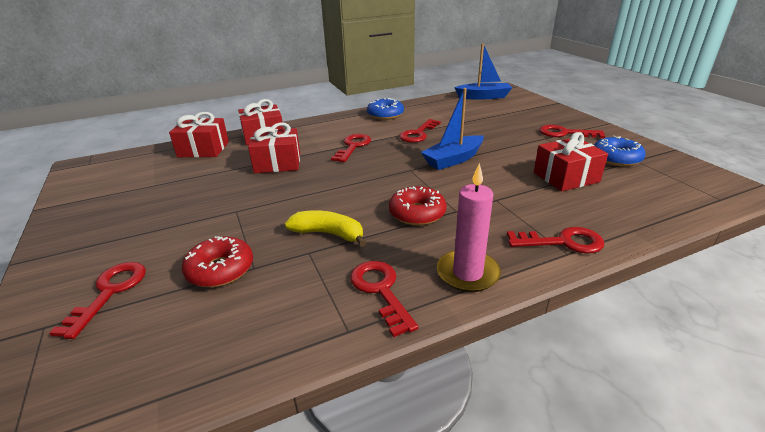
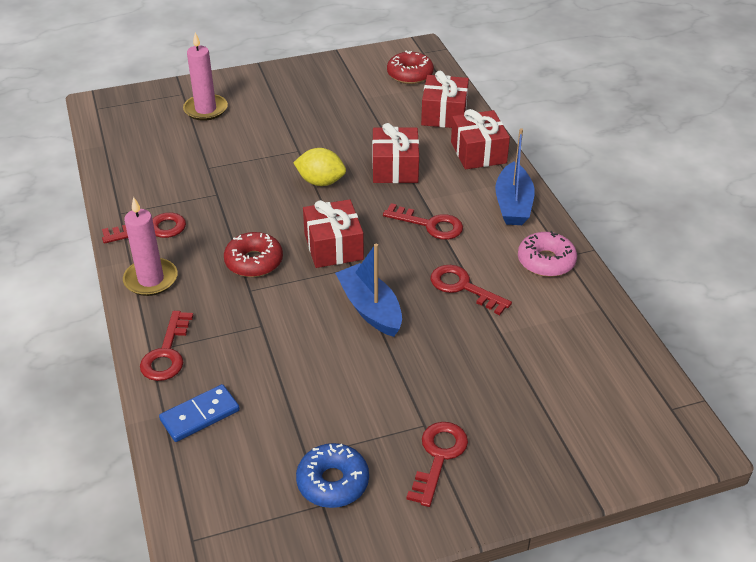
camera: 95 degrees right, 10 degrees up
red key [49,262,146,339] -> pink candle [183,33,228,121]
red donut [182,236,253,287] -> red donut moved to [387,51,434,84]
yellow banana [285,210,366,247] -> none
blue donut [367,98,404,120] -> pink donut [518,231,577,277]
blue boat [454,43,512,100] -> blue boat moved to [495,128,535,225]
red gift [534,132,608,192] -> red gift moved to [303,199,364,268]
none -> blue domino [159,384,240,442]
none -> yellow lemon [293,148,346,186]

